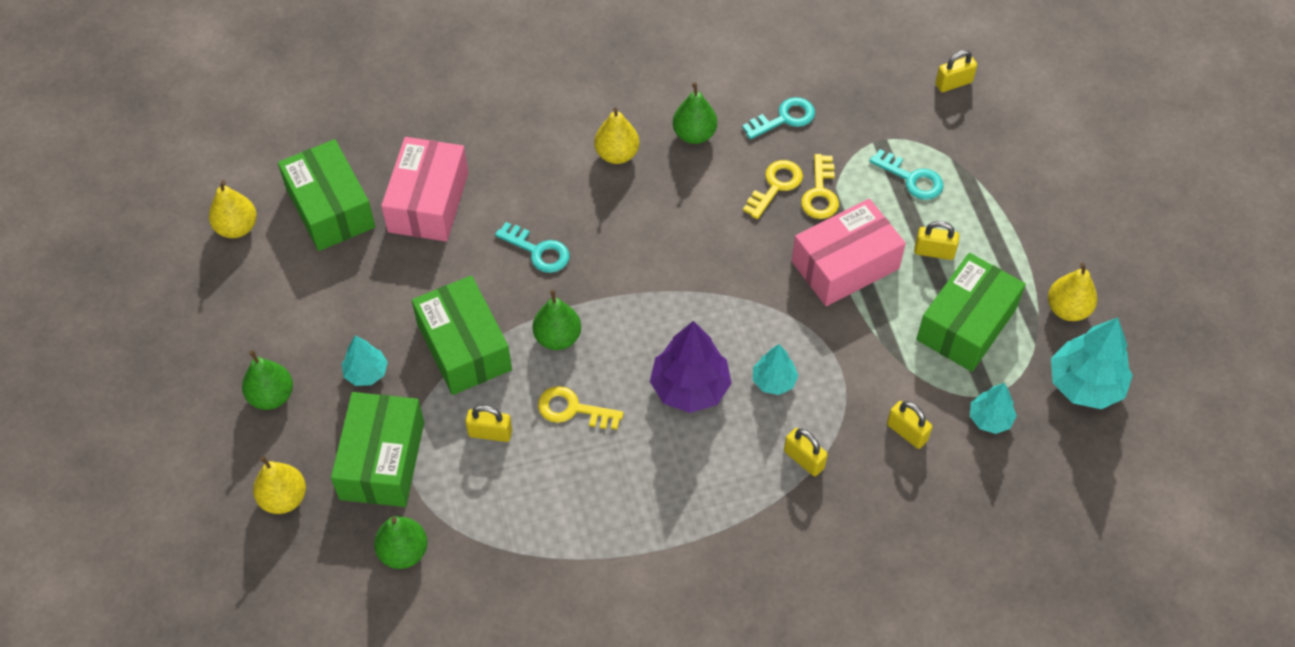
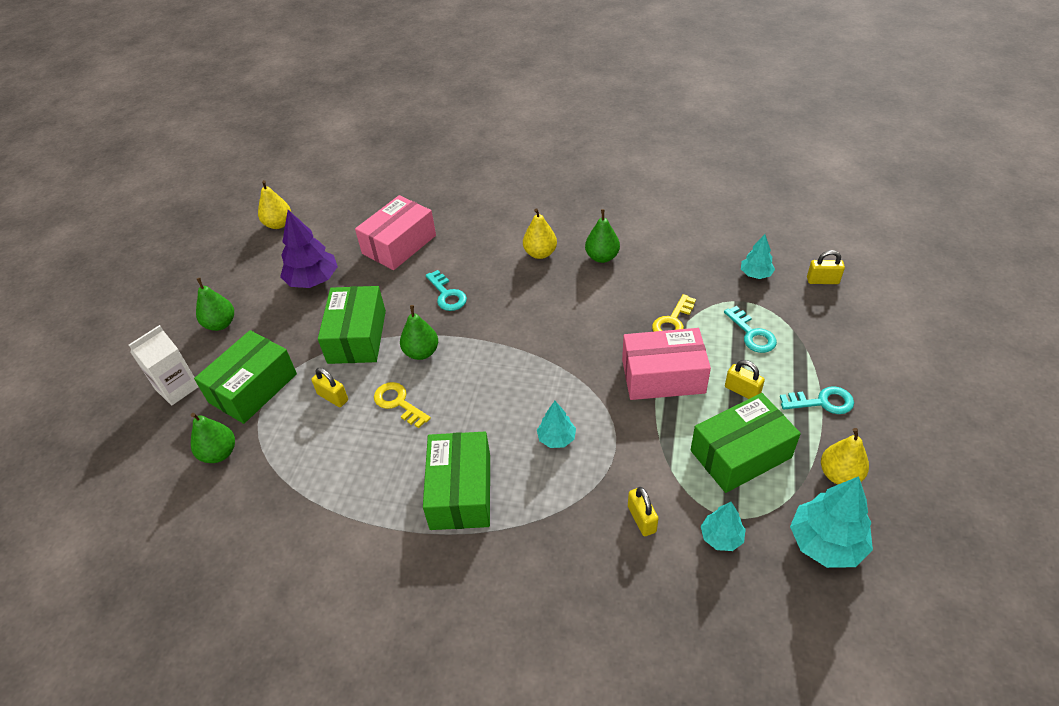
camera: 30 degrees right, 10 degrees down
yellow pear [253,456,306,514] -> white carton [129,325,199,405]
green box [278,139,375,251] -> green box moved to [423,432,490,530]
turquoise tree [342,336,388,386] -> turquoise tree moved to [741,234,775,279]
purple tree [650,321,732,413] -> purple tree moved to [280,210,338,288]
turquoise key [742,97,815,140] -> turquoise key moved to [780,386,854,414]
yellow key [743,160,803,219] -> none
yellow padlock [784,428,828,476] -> none

